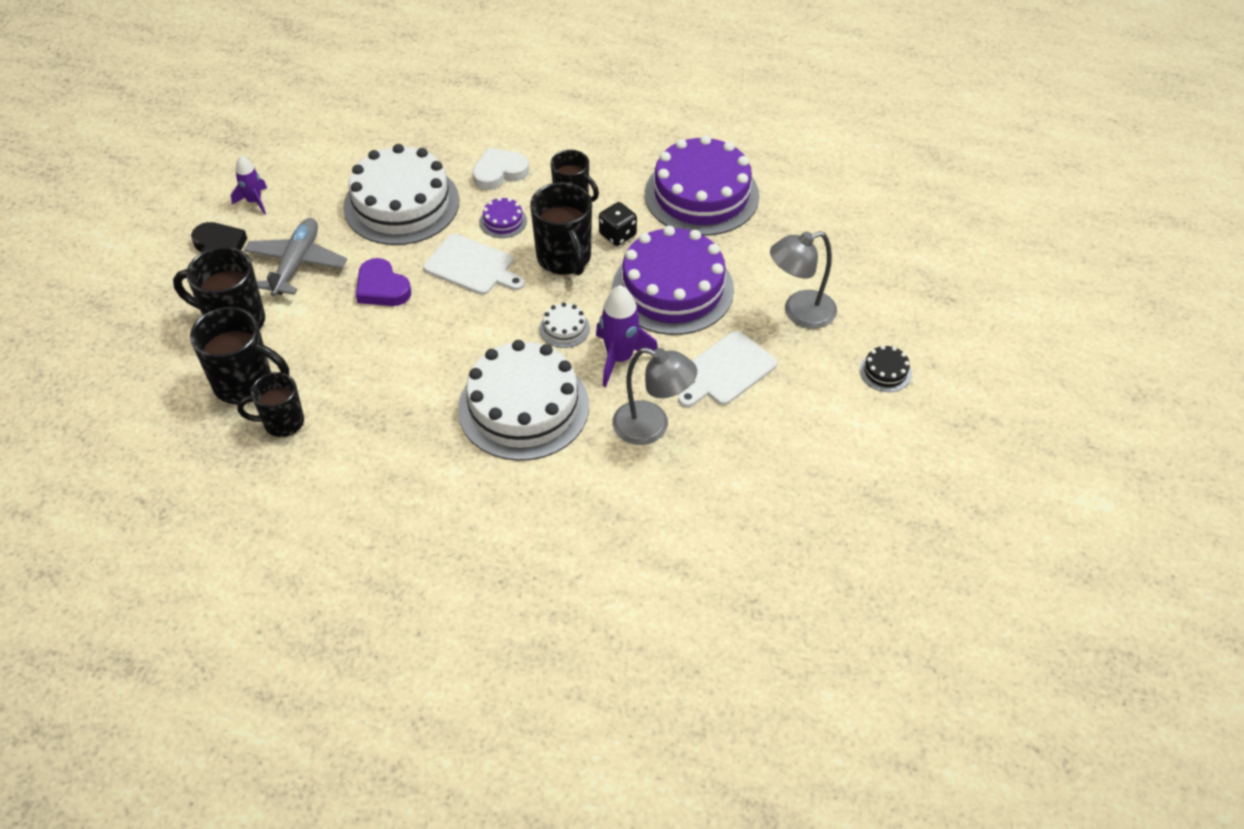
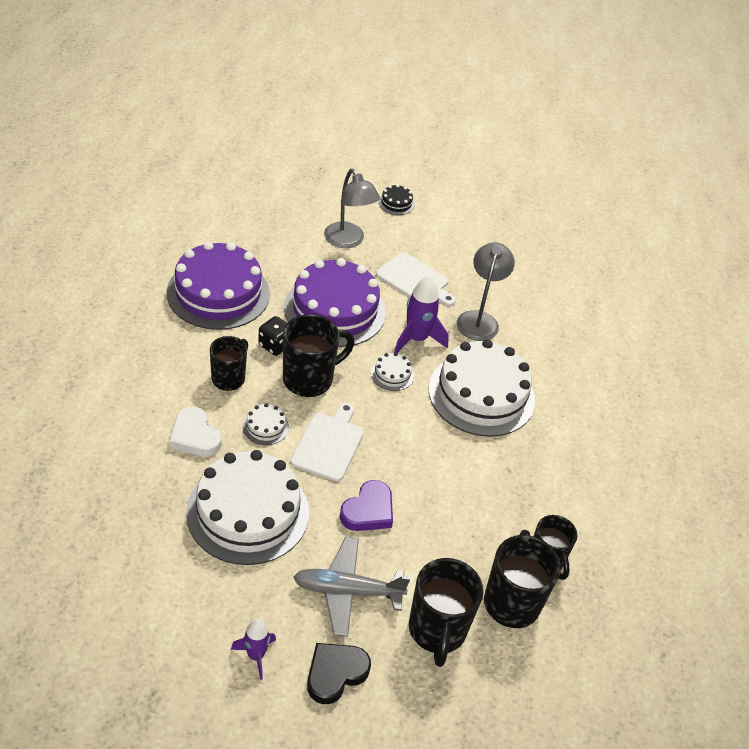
camera: 105 degrees left, 5 degrees down
purple cake [480,197,527,238] -> white cake [243,403,289,445]

